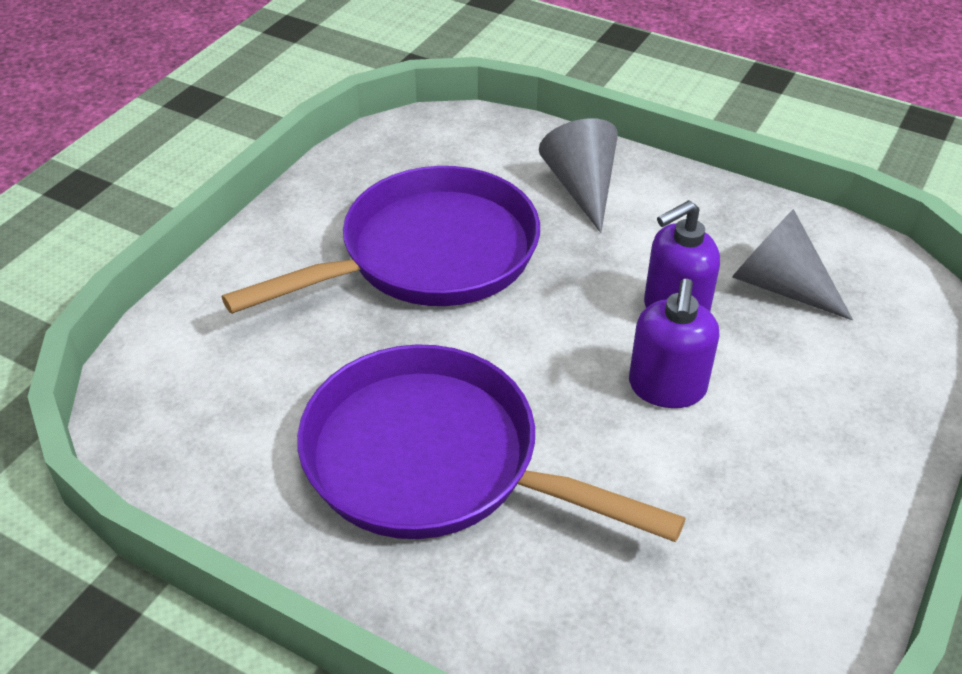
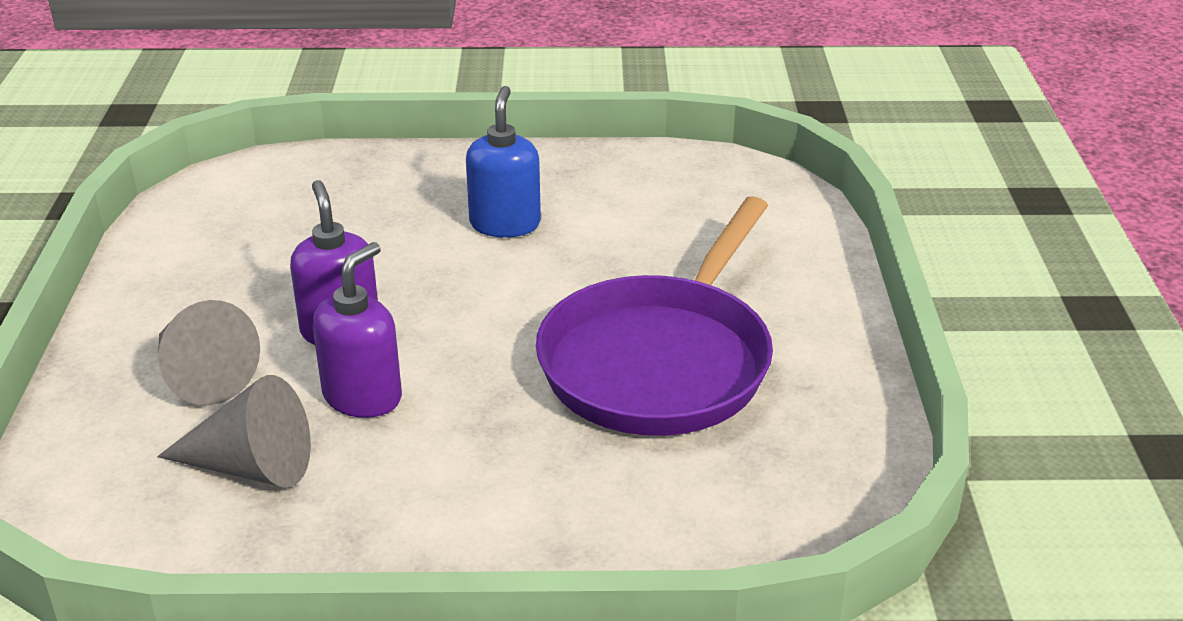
camera: 150 degrees right, 10 degrees down
purple pan [297,344,686,542] -> blue soap dispenser [466,86,541,237]
grey cone [539,118,618,233] -> grey cone moved to [158,300,260,405]

